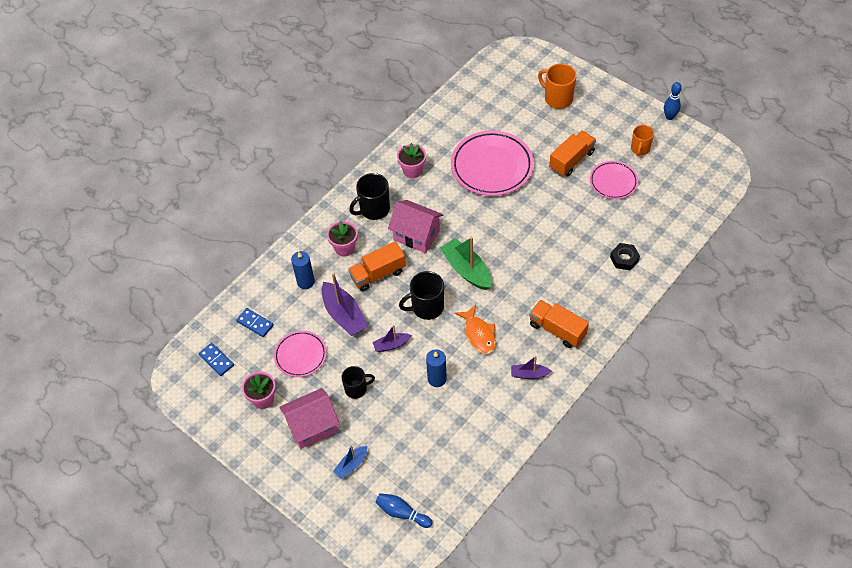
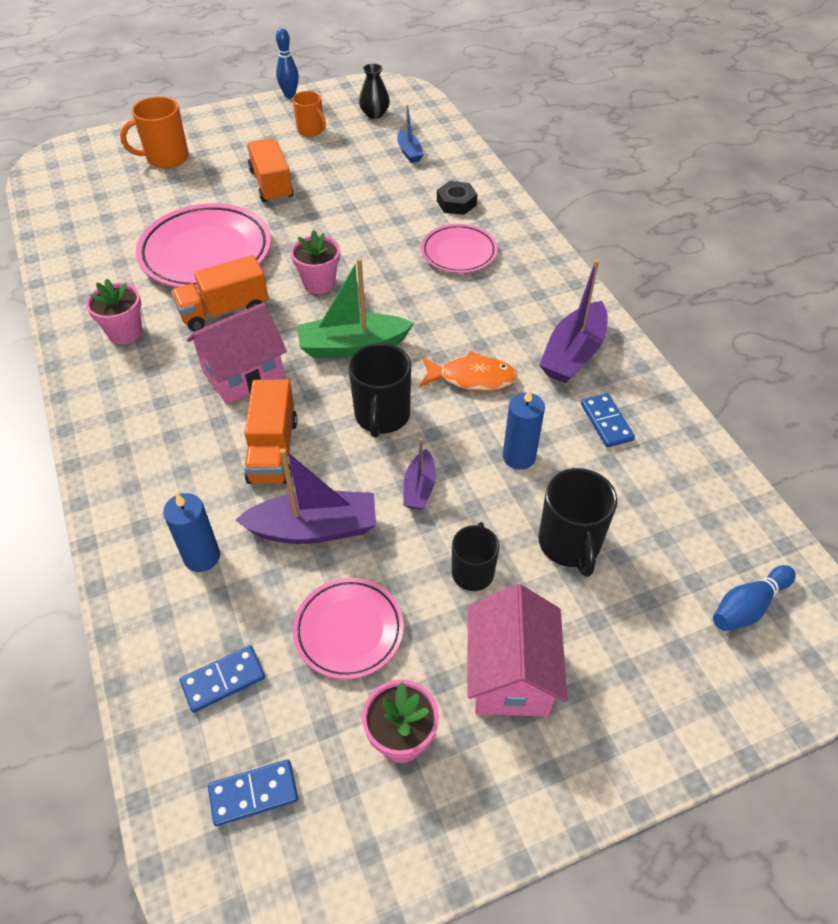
camera: 65 degrees left, 5 degrees down
pink flower pot [327,220,358,257] -> pink flower pot moved to [291,230,340,294]
blue boat [333,445,367,479] -> blue boat moved to [397,105,424,163]
black mug [349,173,390,220] -> black mug moved to [538,468,617,577]
purple boat [511,356,552,379] -> purple boat [539,259,608,383], size x1.80
orange truck [529,300,589,348] -> orange truck moved to [171,255,268,331]
pink plate [590,161,638,199] -> pink plate moved to [421,224,498,273]
none -> black vase [359,63,390,119]
none -> blue domino [581,393,635,447]

